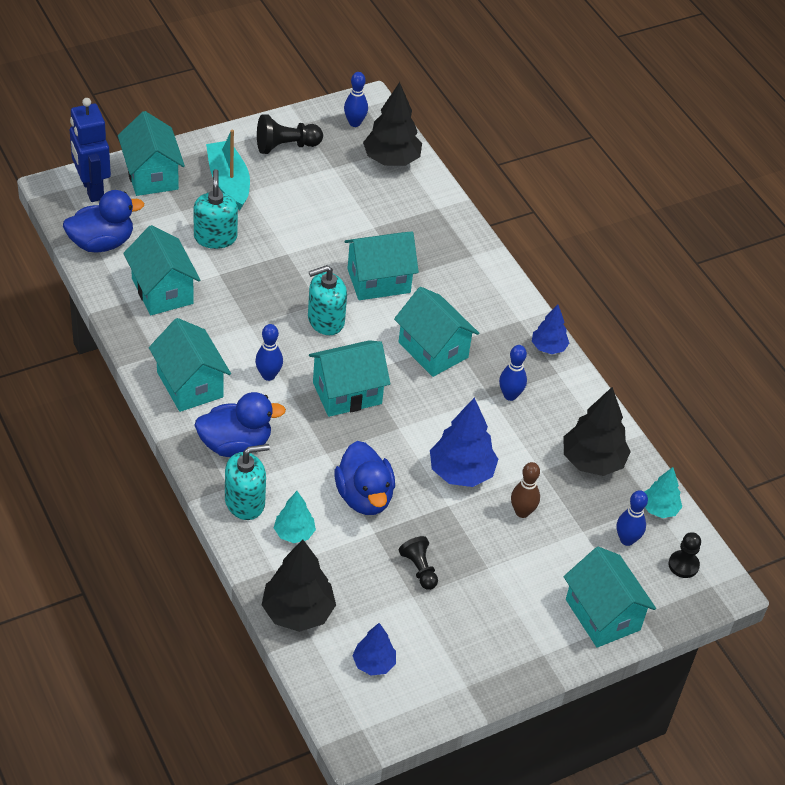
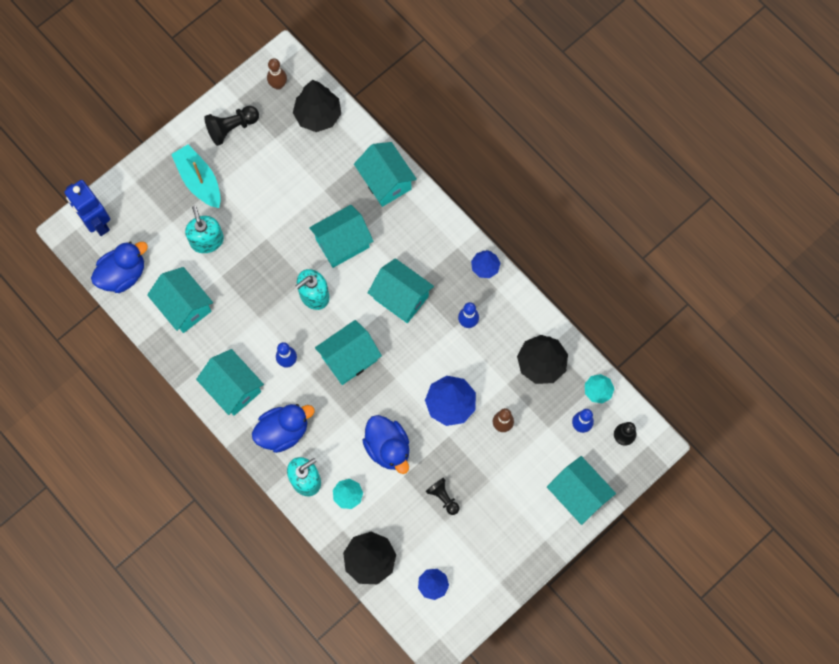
camera: 10 degrees left, 25 degrees up
turquoise house [118,111,185,196] -> turquoise house moved to [354,142,417,207]
blue bowling pin [344,72,368,127] -> brown bowling pin [267,58,287,90]

